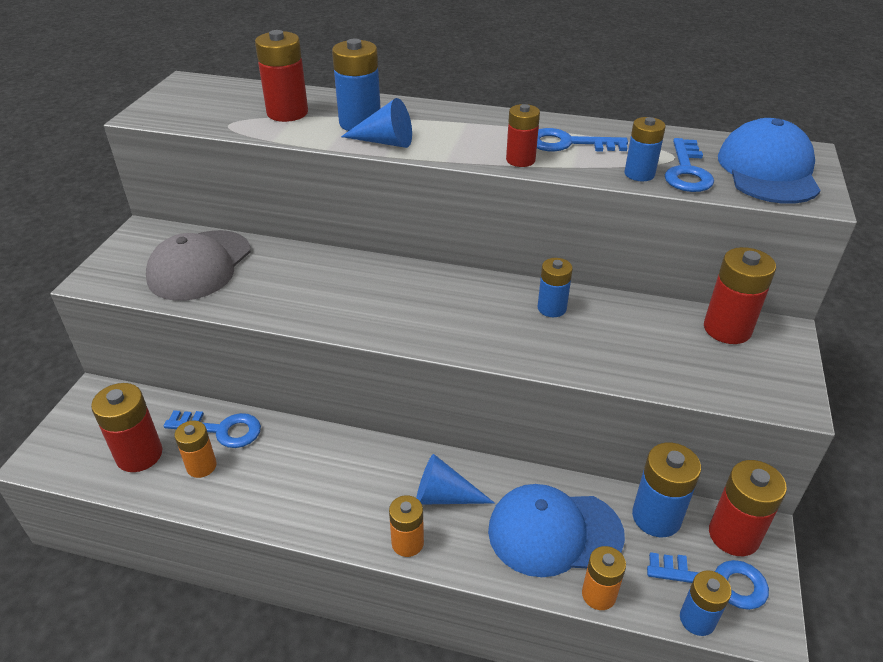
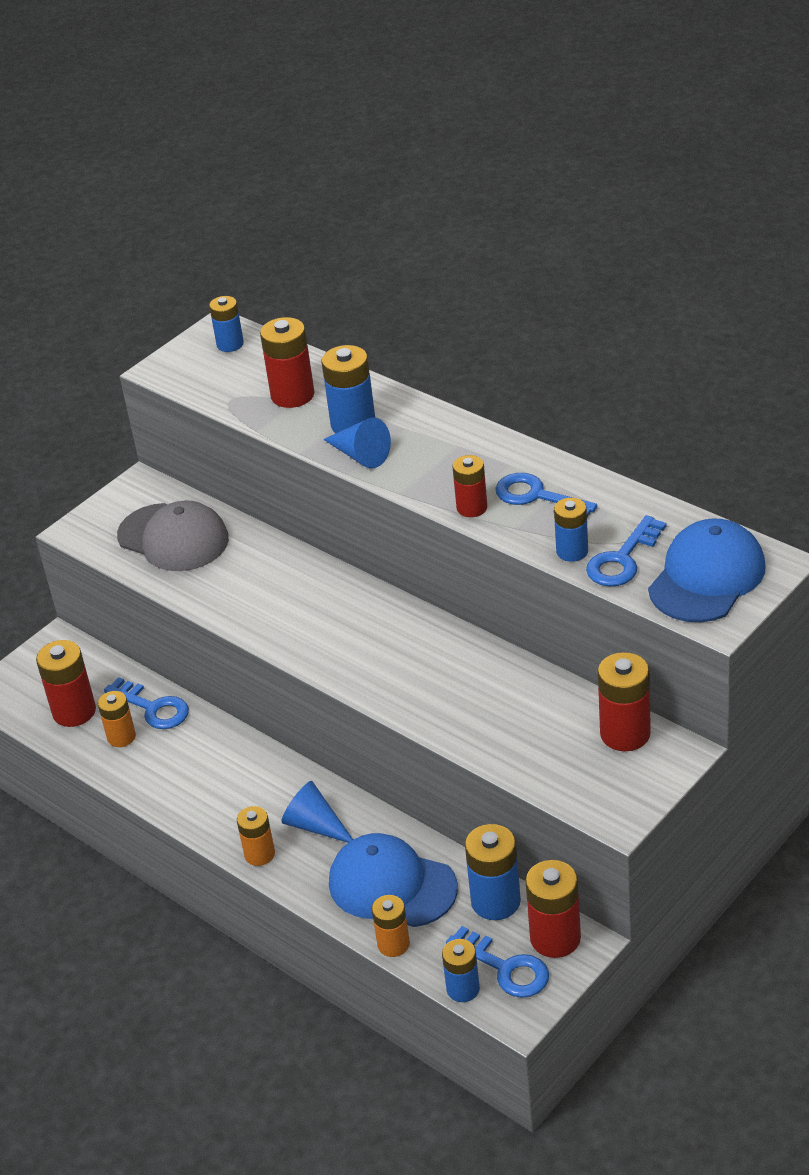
camera: 30 degrees right, 0 degrees up
grey cap [146,230,251,301] -> grey cap turned 105 degrees counterclockwise [117,501,229,571]
blue battery [538,258,573,317] -> blue battery moved to [209,296,244,352]

